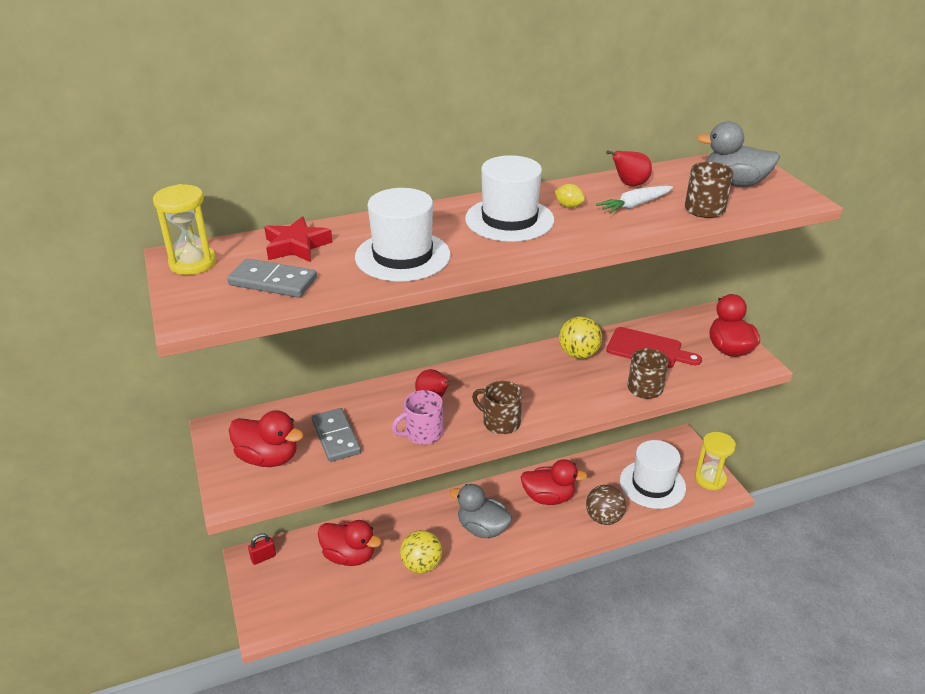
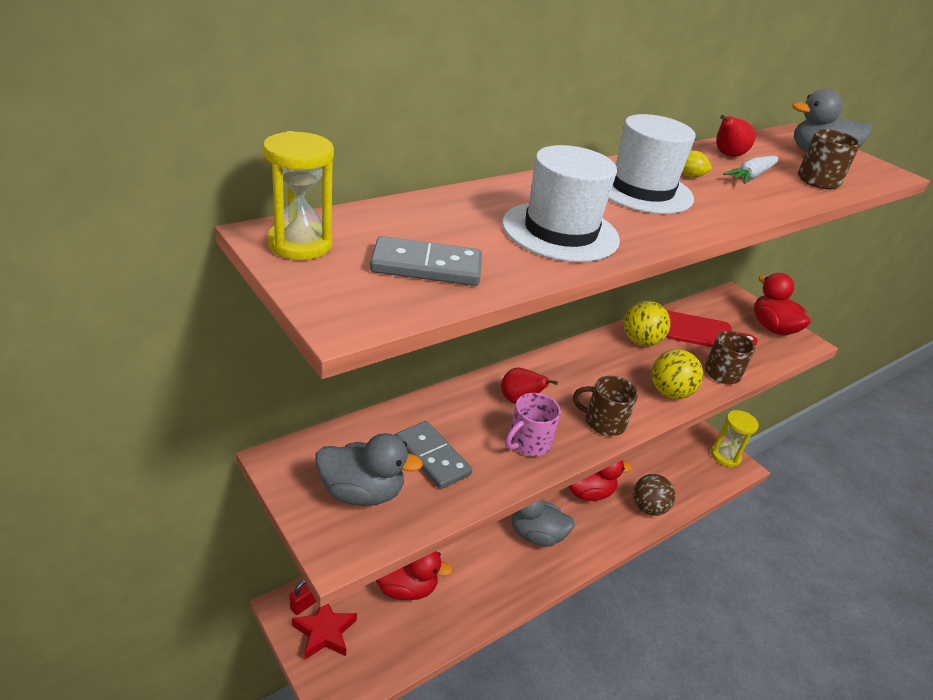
camera: 20 degrees left, 0 degrees up
red duck [229,410,303,467] -> grey duck [315,433,423,506]
red star [264,216,333,262] -> red star moved to [292,604,357,660]
yellow ball [400,530,442,573] -> yellow ball moved to [652,349,703,399]
white hat [620,440,686,509] -> none

